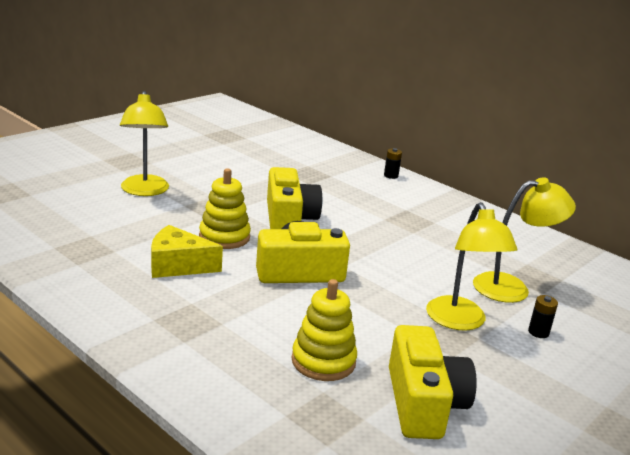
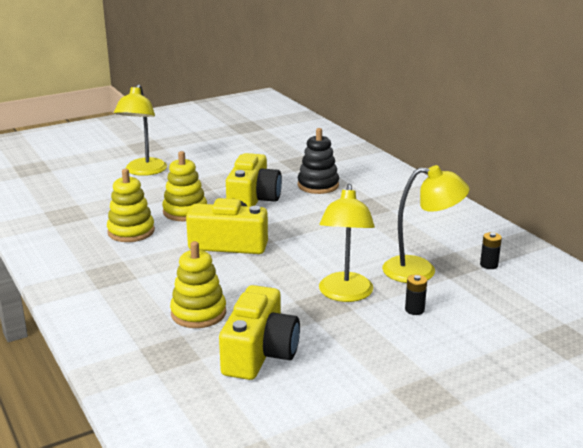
camera: 20 degrees right, 0 degrees up
yellow cheese [151,225,223,278] -> yellow stacking toy [107,169,155,242]
black battery [384,148,402,179] -> black battery moved to [480,232,502,269]
none -> black stacking toy [298,128,339,194]

